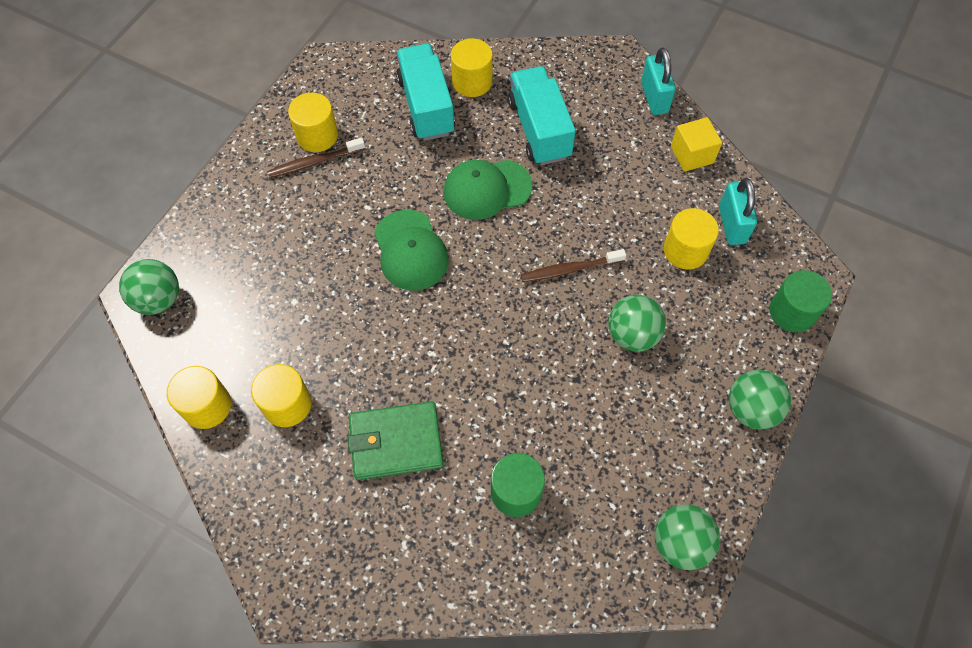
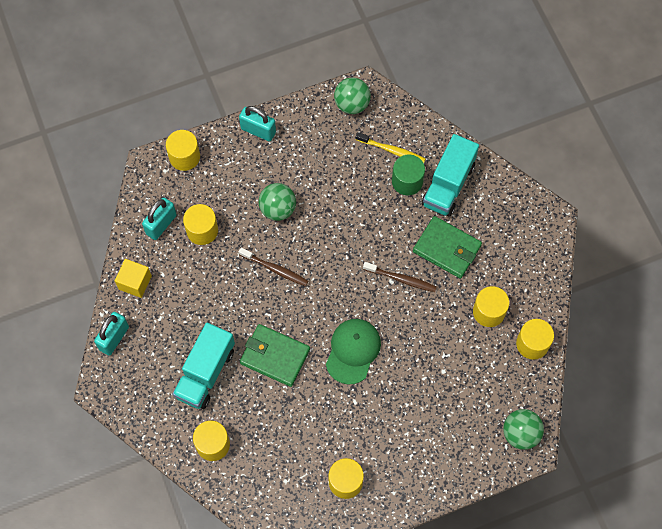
camera: 140 degrees left, 5 degrees up
brown toothbrush [267,137,365,178] -> brown toothbrush moved to [363,262,437,292]
turquoise truck [396,44,455,141] -> turquoise truck moved to [421,134,479,217]
green cap [443,160,532,220] -> green wallet [240,324,310,387]
green ball [729,370,791,430] -> turquoise padlock [239,106,276,142]
green cylinder [770,270,832,332] -> yellow cylinder [166,130,200,171]
none -> yellow toothbrush [356,132,425,163]

